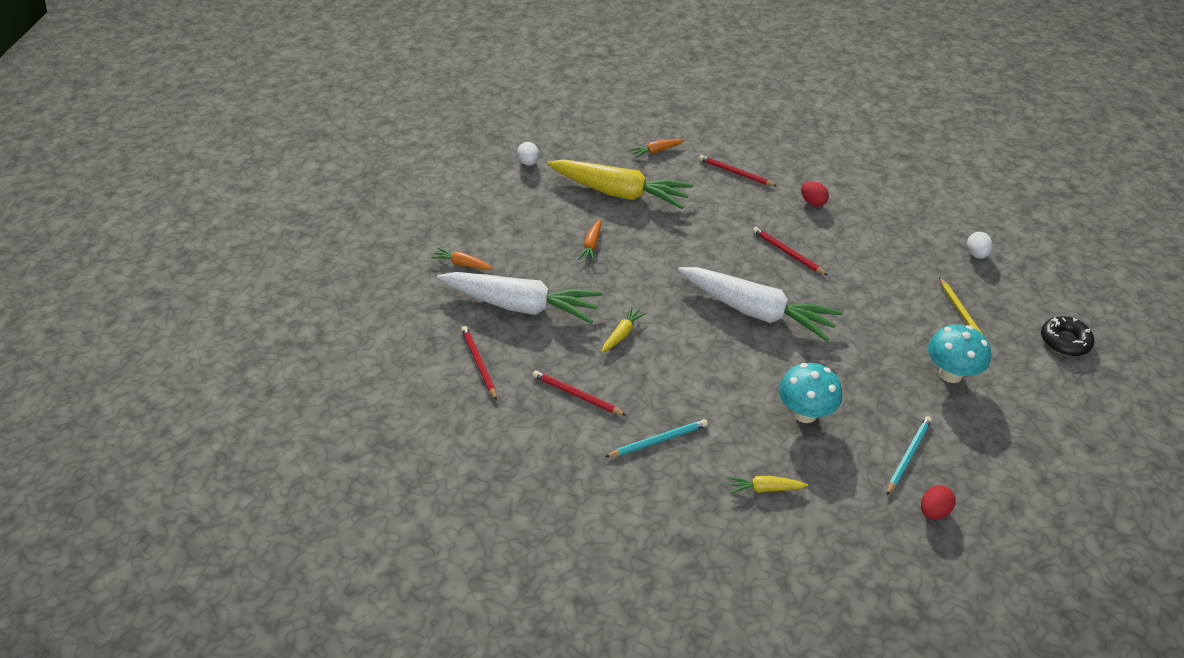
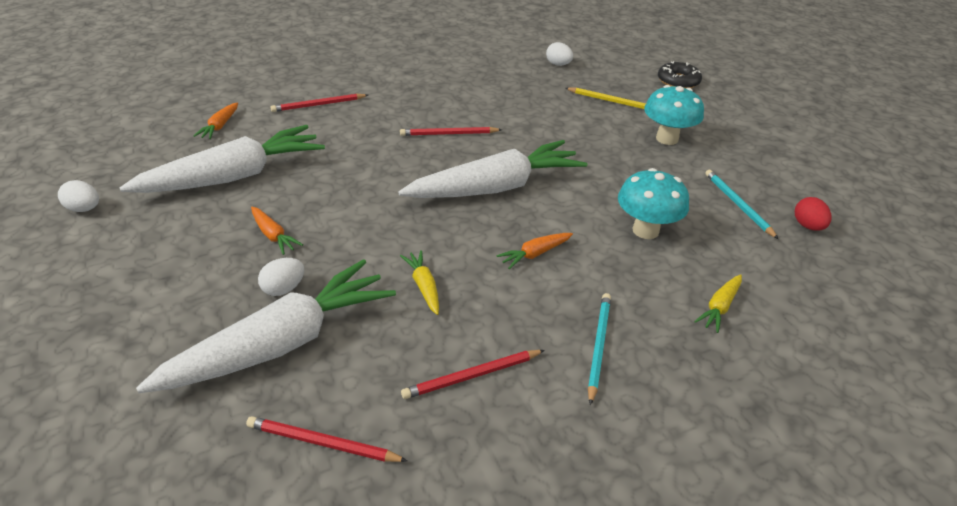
camera: 55 degrees left, 5 degrees down
orange carrot [431,247,493,270] -> orange carrot moved to [497,233,573,269]
yellow carrot [547,160,693,209] -> white carrot [119,125,325,193]
red egg [801,181,829,207] -> none
none -> white egg [258,258,304,296]

